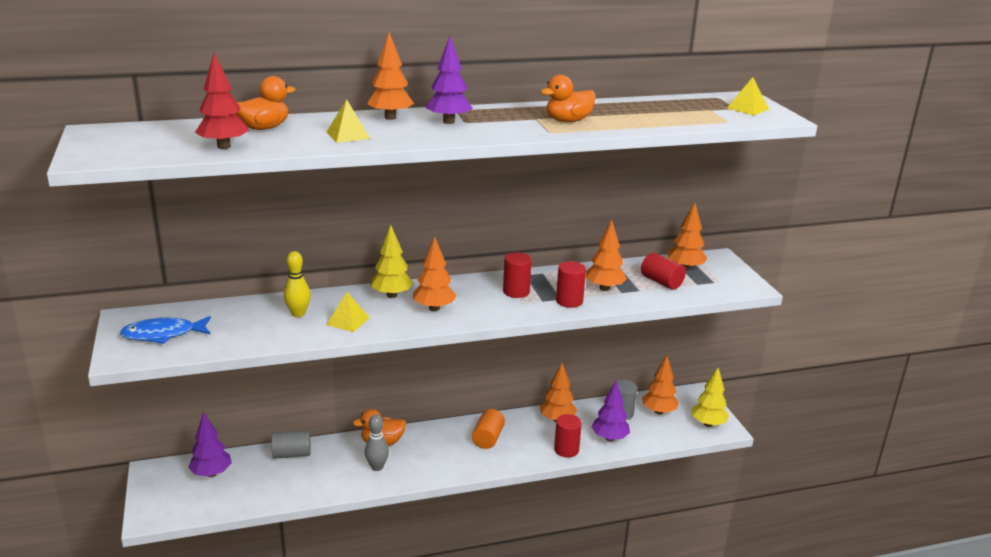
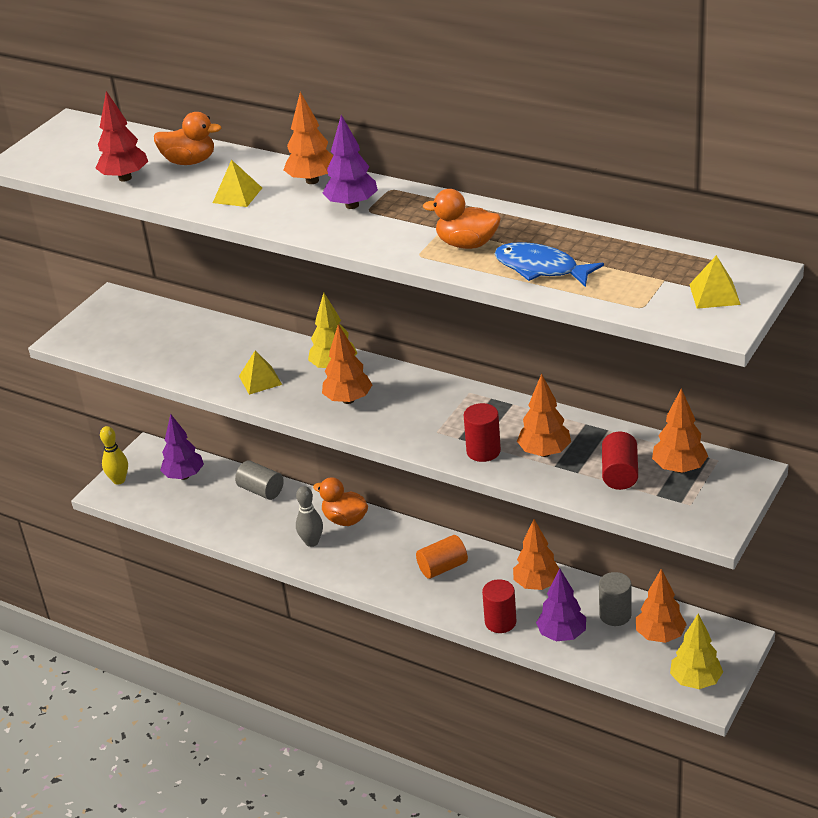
camera: 50 degrees right, 10 degrees up
blue fish [120,316,211,344] -> blue fish moved to [494,242,604,287]
yellow bowling pin [284,251,311,317] -> yellow bowling pin moved to [100,426,128,485]
red cylinder [503,252,532,298] -> none

